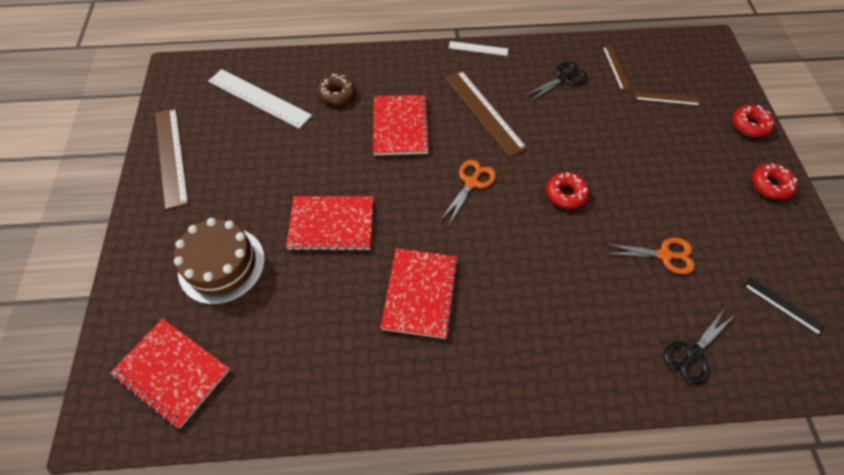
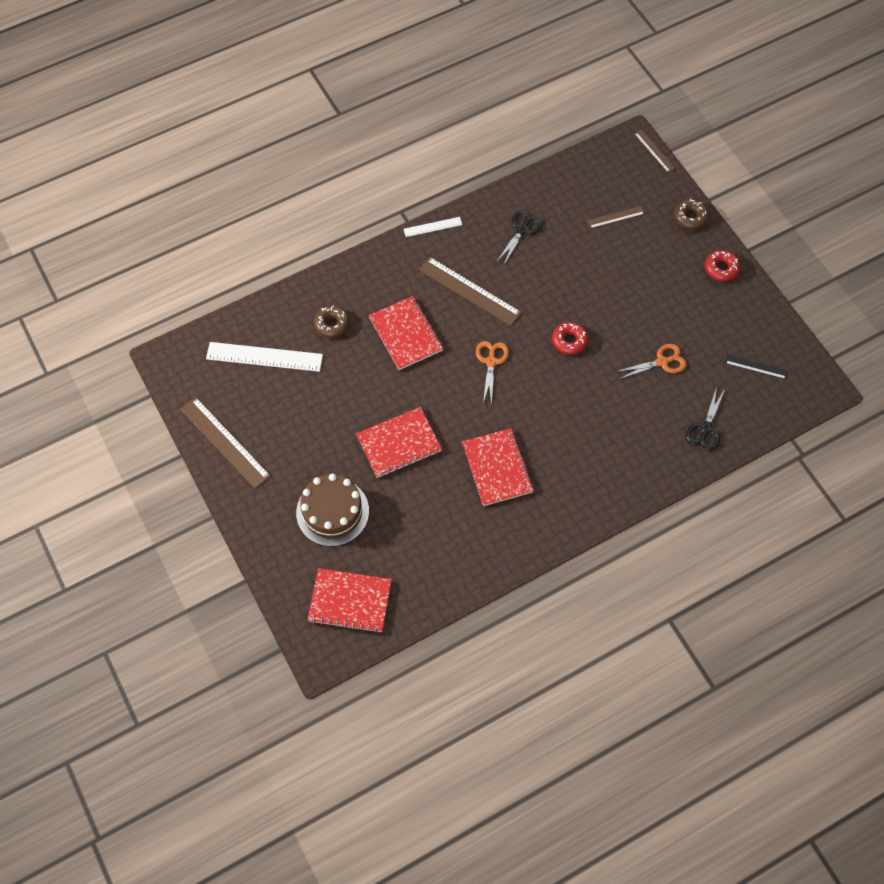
camera: 25 degrees left, 5 degrees up
brown ruler [602,46,631,90] -> brown ruler moved to [634,130,676,173]
red donut [733,105,775,137] -> brown donut [674,199,709,230]

